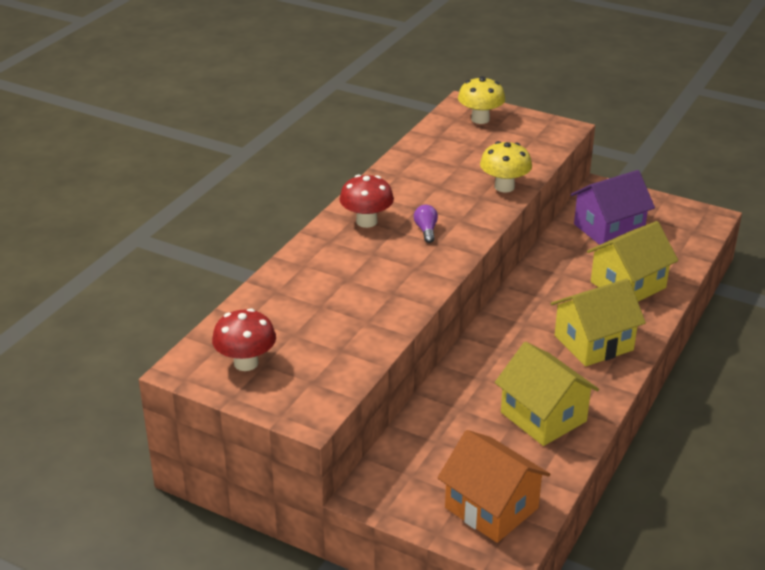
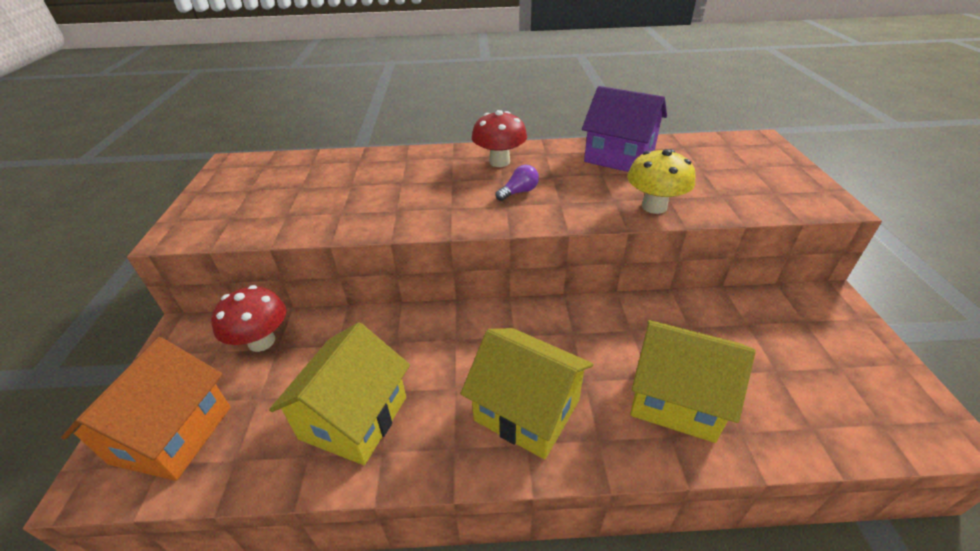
camera: 60 degrees right, 5 degrees up
red mushroom [212,308,276,371] -> red mushroom moved to [211,285,286,352]
yellow mushroom [458,76,505,124] -> none
purple house [571,170,655,245] -> purple house moved to [582,86,667,172]

